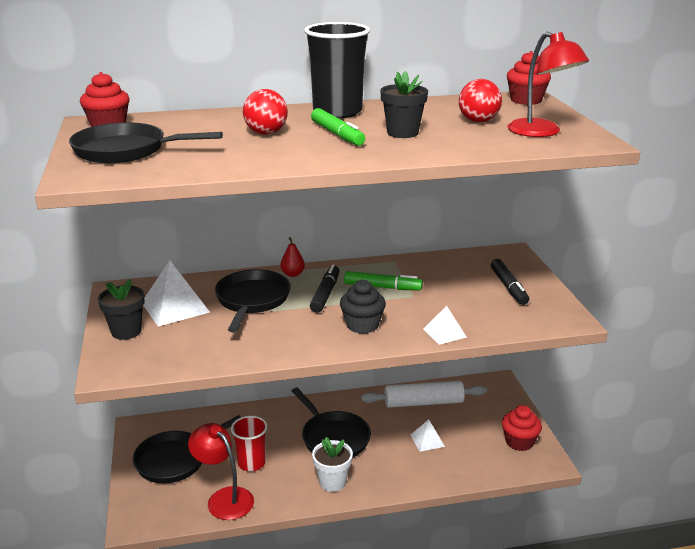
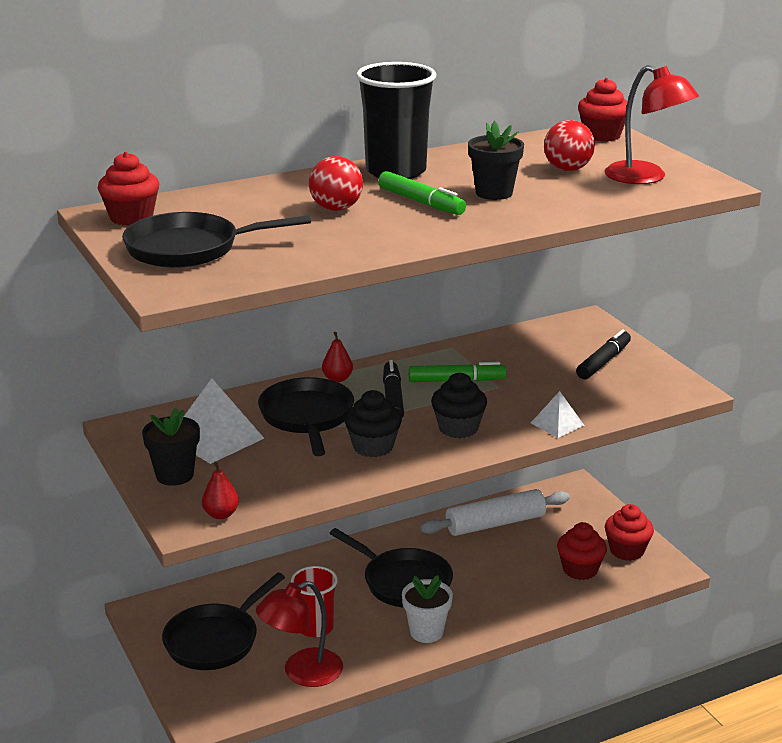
camera: 15 degrees left, 0 degrees up
red lamp [188,423,254,520] -> red lamp turned 60 degrees counterclockwise [256,581,343,687]
white pyramid [410,419,445,452] -> none
black marker [491,259,529,305] -> black marker turned 120 degrees counterclockwise [576,329,631,379]
none -> red pear [202,462,239,519]
none -> black cupcake [345,390,402,457]
none -> red cupcake [557,522,607,580]

